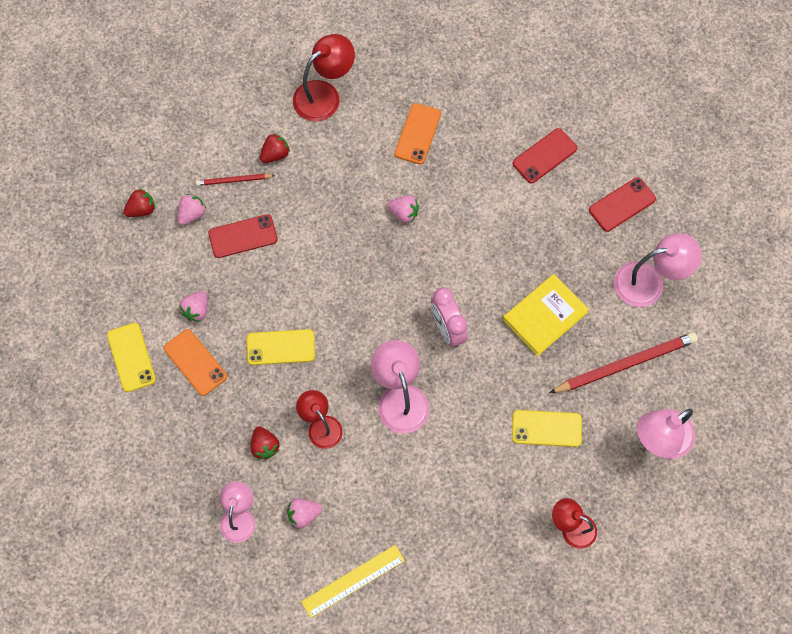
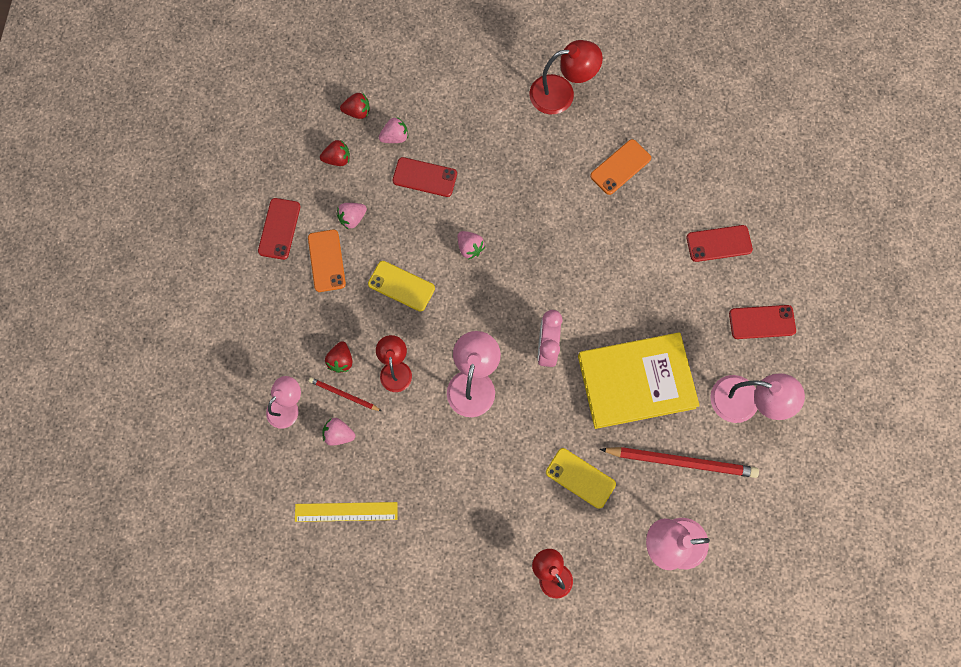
camera: 30 degrees right, 5 degrees up
yellow phone [107,323,156,392] -> red phone [258,198,300,260]
red pencil [196,174,275,186] -> red pencil moved to [309,377,381,411]
red strawberry [260,133,290,163] -> red strawberry moved to [320,140,350,166]
pink strawberry [387,196,419,223] -> pink strawberry moved to [458,231,485,259]
yellow book [503,274,589,356] -> yellow book [578,333,700,429], size x1.54

